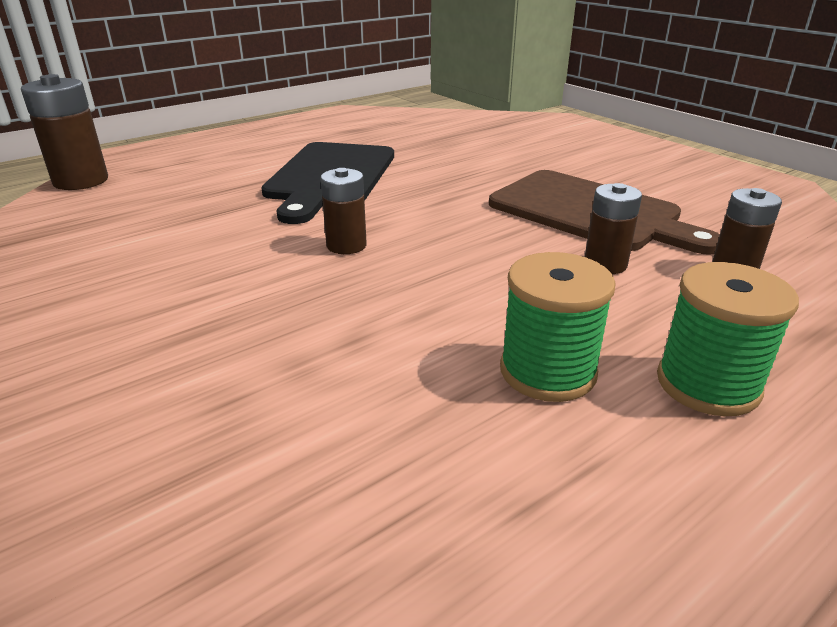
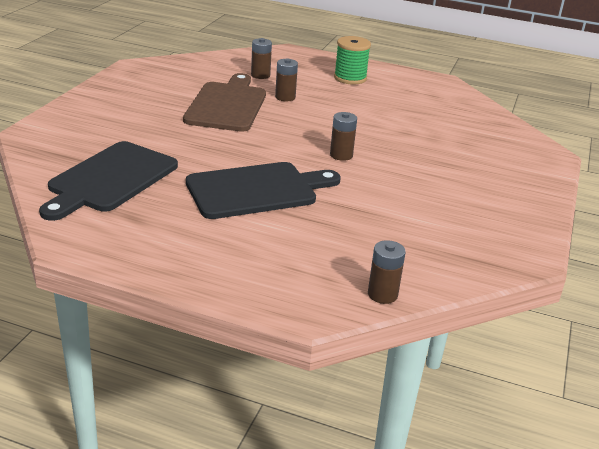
camera: 125 degrees left, 0 degrees up
brown battery [21,74,108,190] -> brown battery [368,240,406,304], size x0.63
green spool [500,252,616,402] -> none
none -> black cutting board [39,141,178,221]

